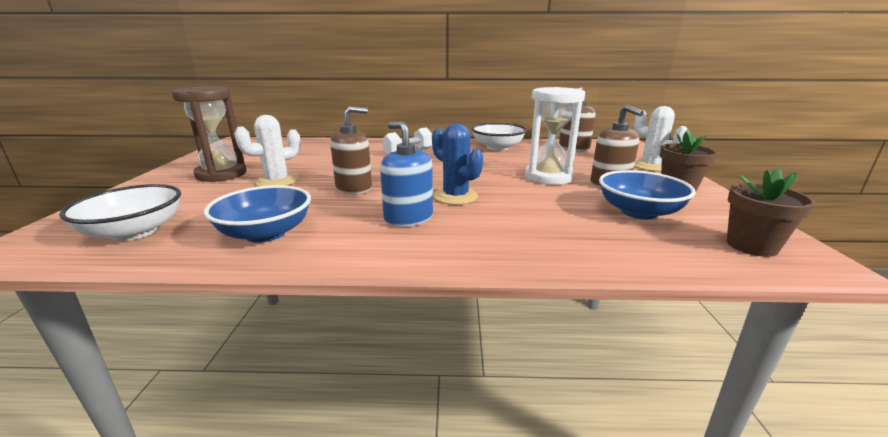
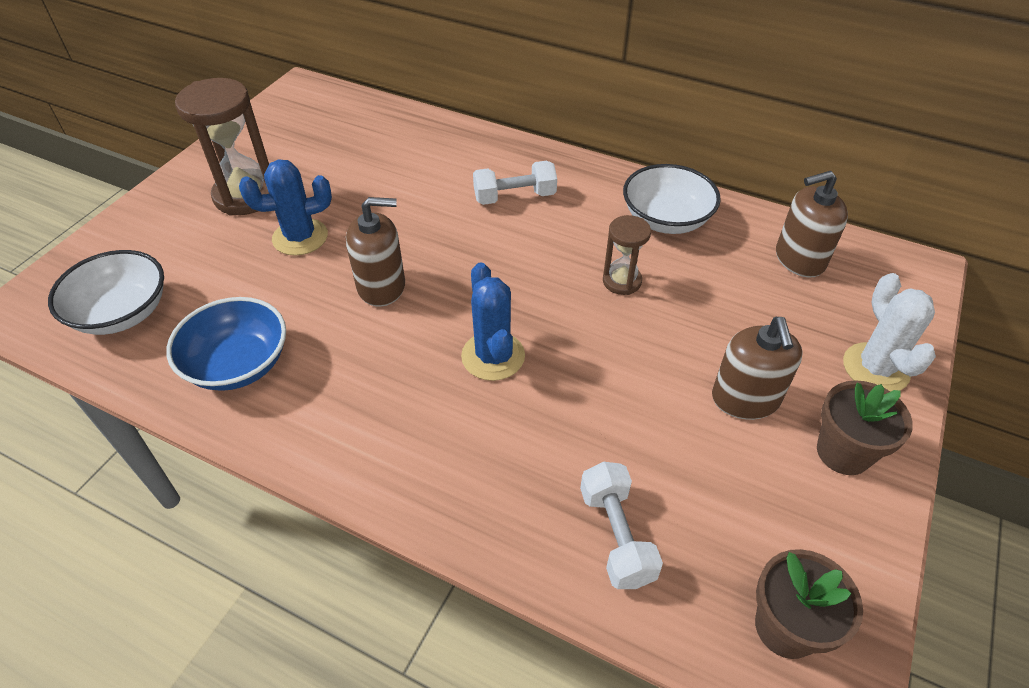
camera: 25 degrees right, 25 degrees up
white cactus [234,115,301,187] -> blue cactus [239,159,332,256]
blue soap dispenser [380,122,433,227] -> none
white hourglass [525,87,585,185] -> none
blue bowl [599,170,696,219] -> none
none -> white dumbbell [580,462,663,589]
none -> brown hourglass [603,215,651,295]

